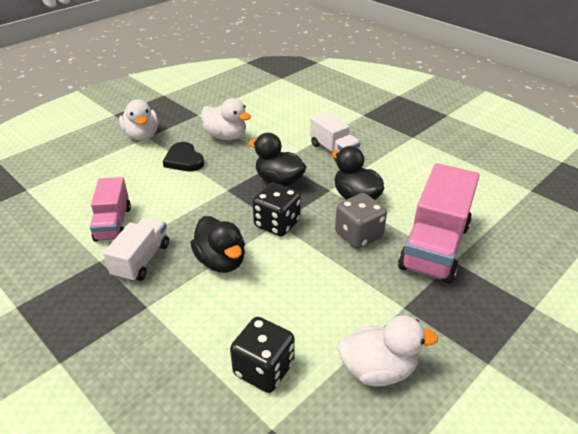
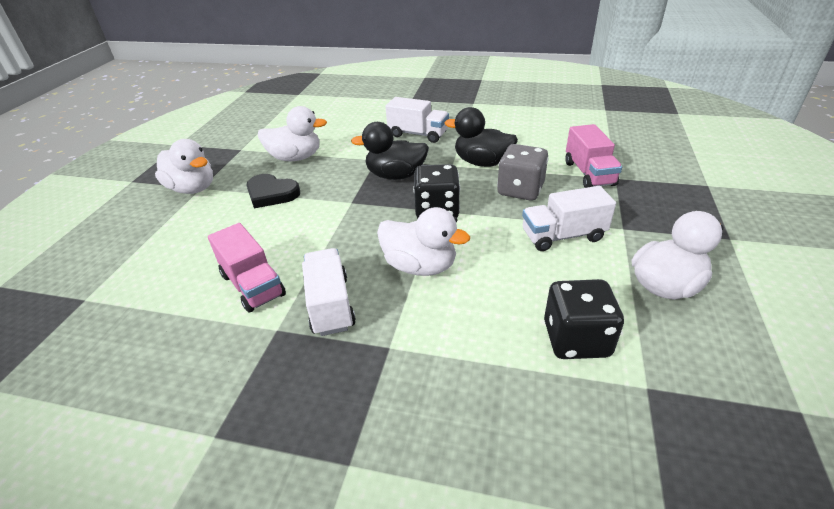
camera: 30 degrees left, 0 degrees up
black duck [190,216,245,273] -> white duck [377,207,470,276]
pink truck [398,163,480,284] -> pink truck [565,124,622,188], size x0.60
none -> white truck [522,186,616,251]

